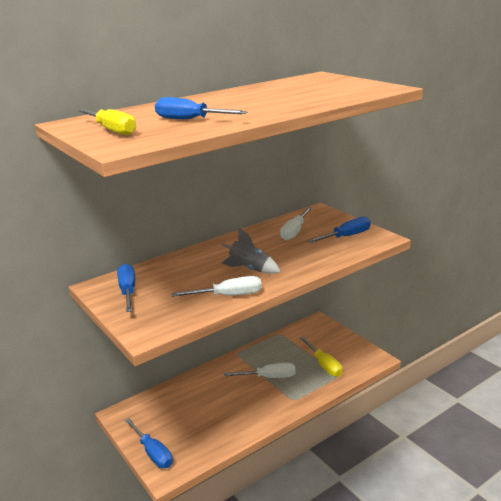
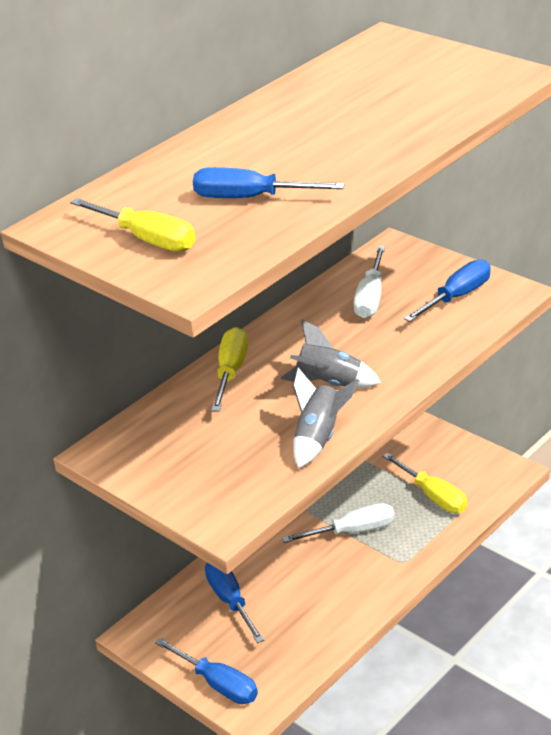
camera: 10 degrees left, 10 degrees up
blue screwdriver [117,264,135,312] -> blue screwdriver moved to [205,563,264,643]
white screwdriver [171,276,262,297] -> grey rocket [293,368,360,469]
none -> yellow screwdriver [211,327,248,412]

